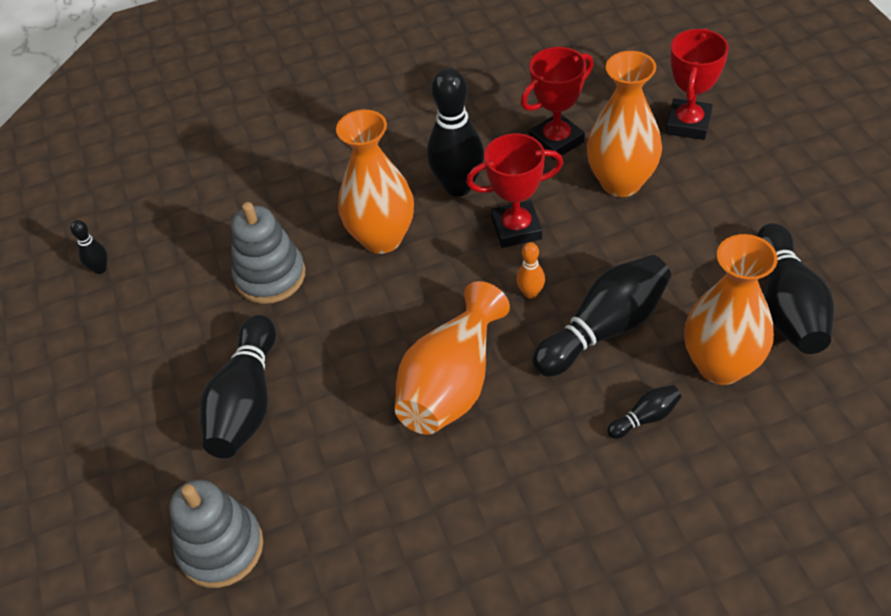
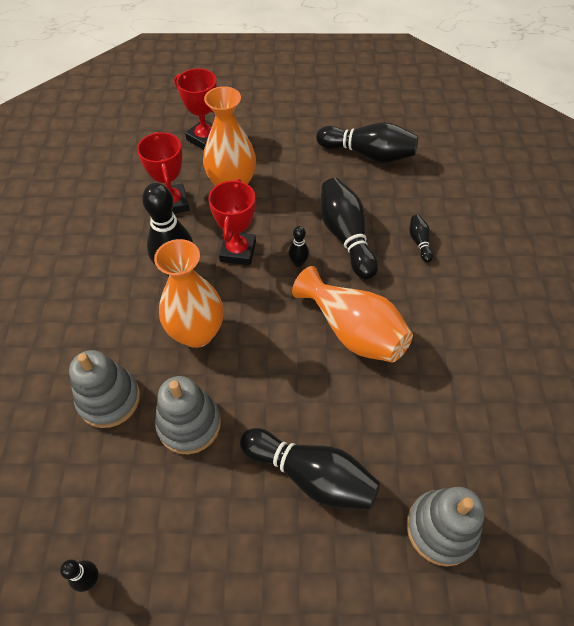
camera: 75 degrees left, 5 degrees up
orange bowling pin [517,242,545,299] -> black bowling pin [288,226,309,267]
orange vase [684,234,778,385] -> none
none -> grey stacking toy [69,350,140,428]

